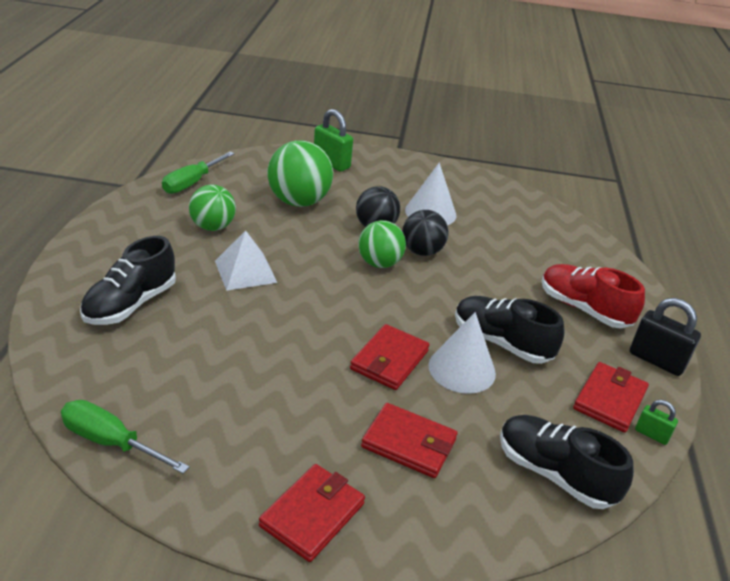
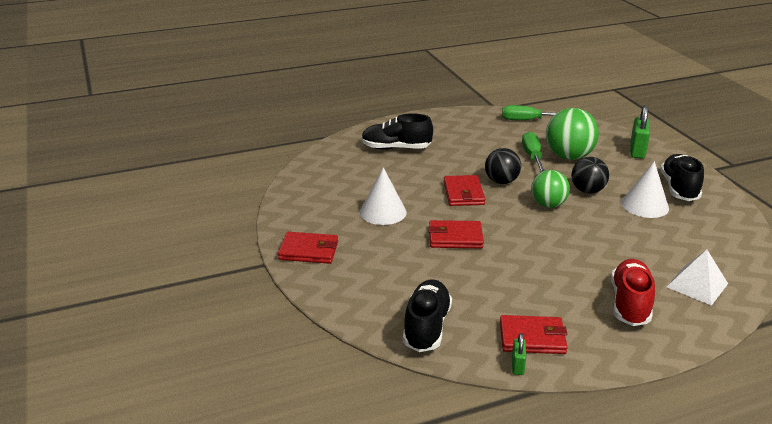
camera: 65 degrees right, 5 degrees down
green screwdriver [61,400,189,474] -> green screwdriver moved to [522,132,545,173]
green ball [189,185,236,231] -> none
white pyramid [215,230,277,291] -> white pyramid moved to [667,249,728,306]
red wallet [361,403,457,478] -> red wallet moved to [444,175,485,206]
black ball [402,210,448,256] -> black ball moved to [485,148,521,184]
white cone [428,312,496,394] -> white cone moved to [360,167,407,225]
black shoe [455,296,565,364] -> black shoe moved to [660,154,704,201]
black padlock [630,298,701,376] -> none

